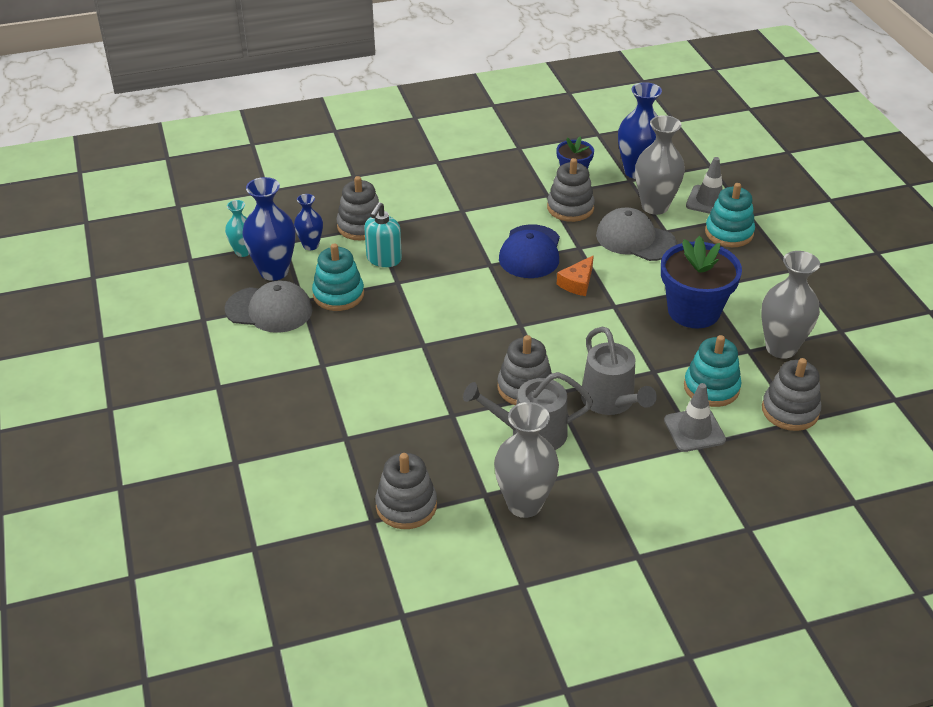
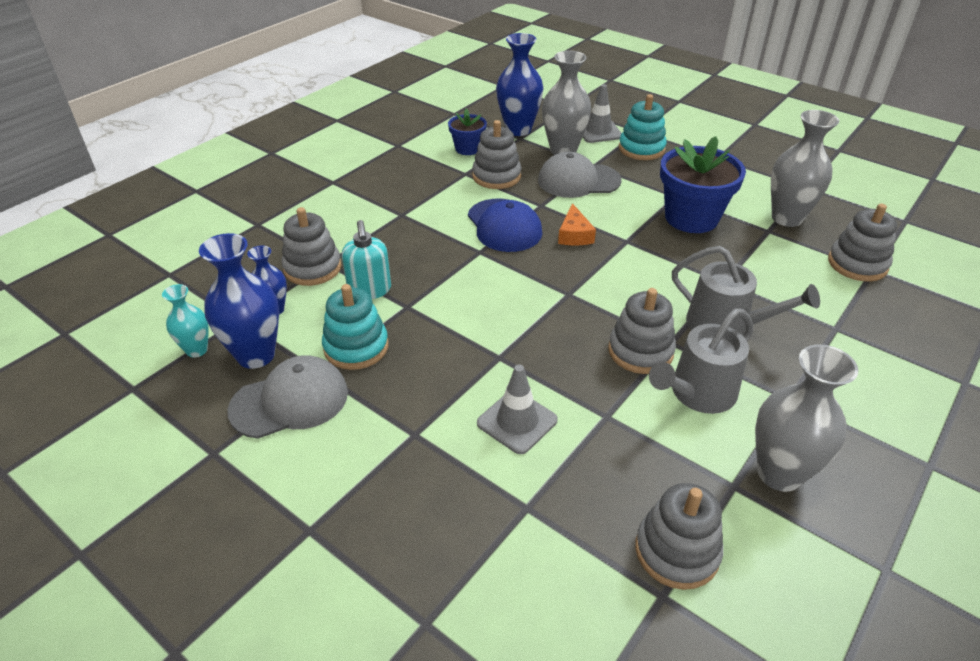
camera: 35 degrees left, 0 degrees up
grey traffic cone [664,383,726,452] -> grey traffic cone moved to [477,364,558,454]
turquoise stacking toy [684,335,742,407] -> none

